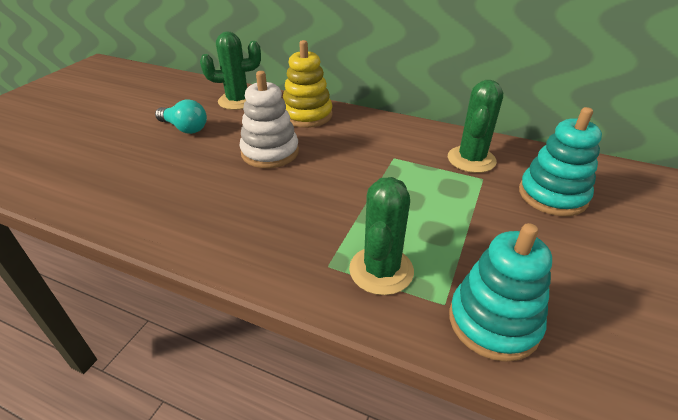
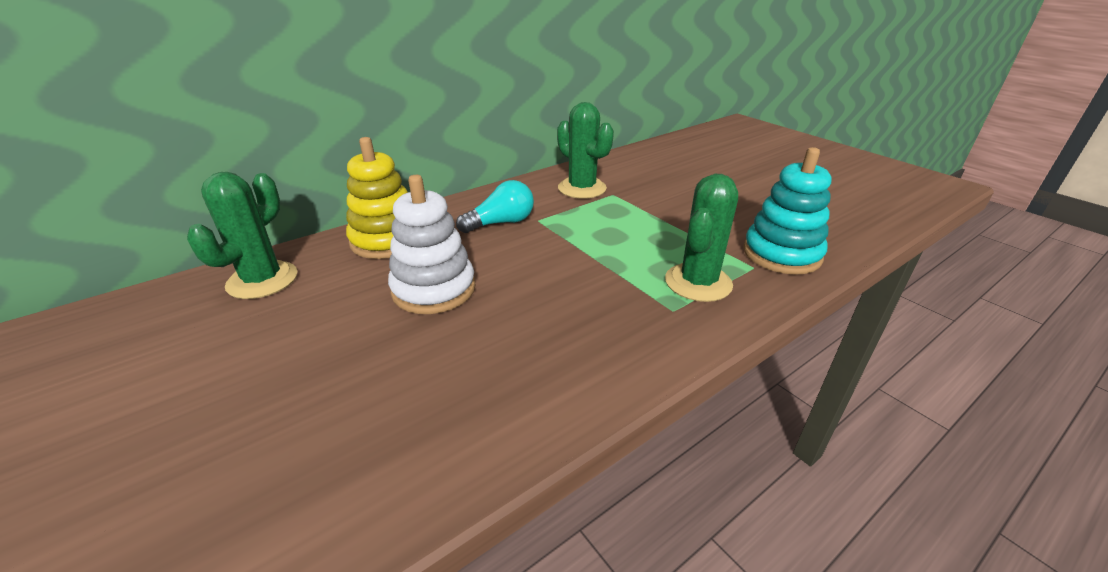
camera: 60 degrees left, 5 degrees down
turquoise light bulb [155,99,207,134] -> turquoise light bulb moved to [456,180,534,233]
green cactus [349,177,414,295] -> green cactus turned 75 degrees clockwise [665,174,738,302]
turquoise stacking toy [519,107,602,216] -> none

